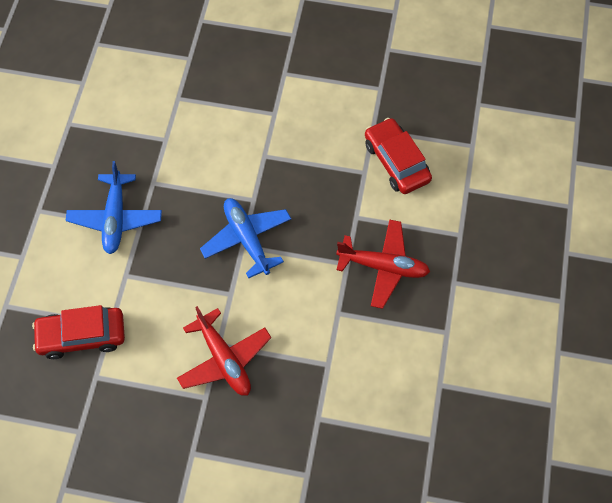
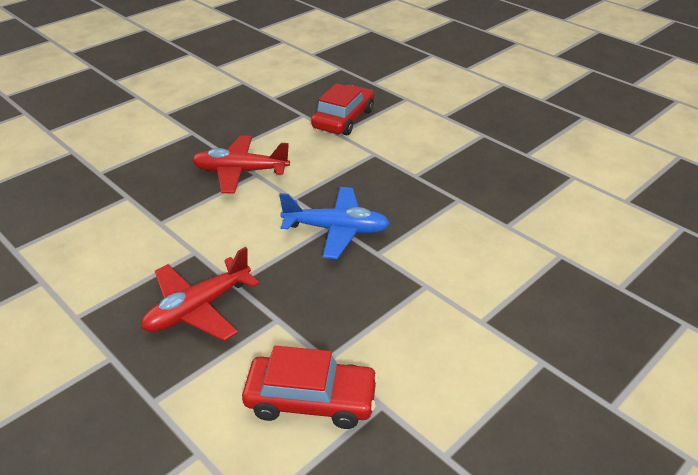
camera: 125 degrees right, 25 degrees down
blue plane [66,161,162,254] -> none

